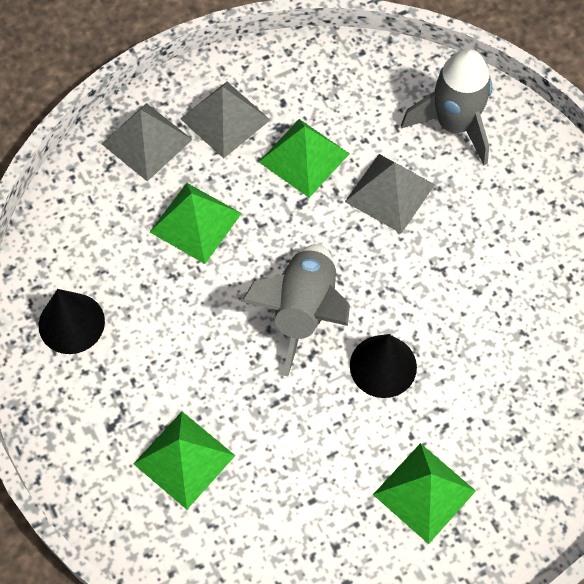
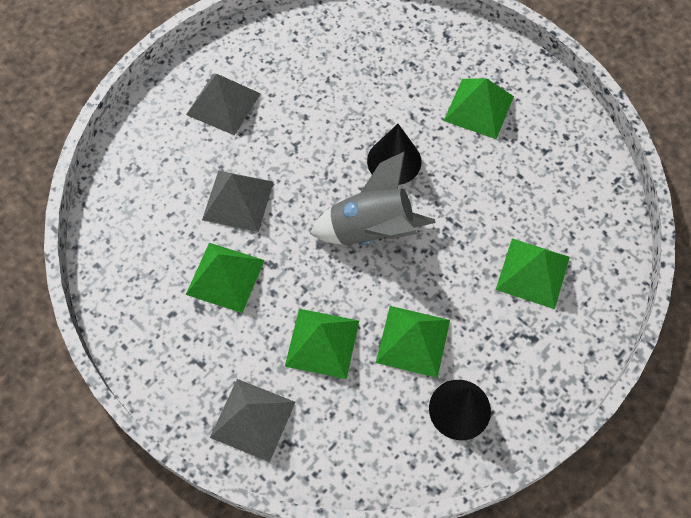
camera: 110 degrees left, 0 degrees up
grey pyramid [180,82,270,159] -> grey pyramid moved to [186,74,261,135]
grey rocket [401,49,492,165] -> none
none -> green pyramid [376,306,450,378]

